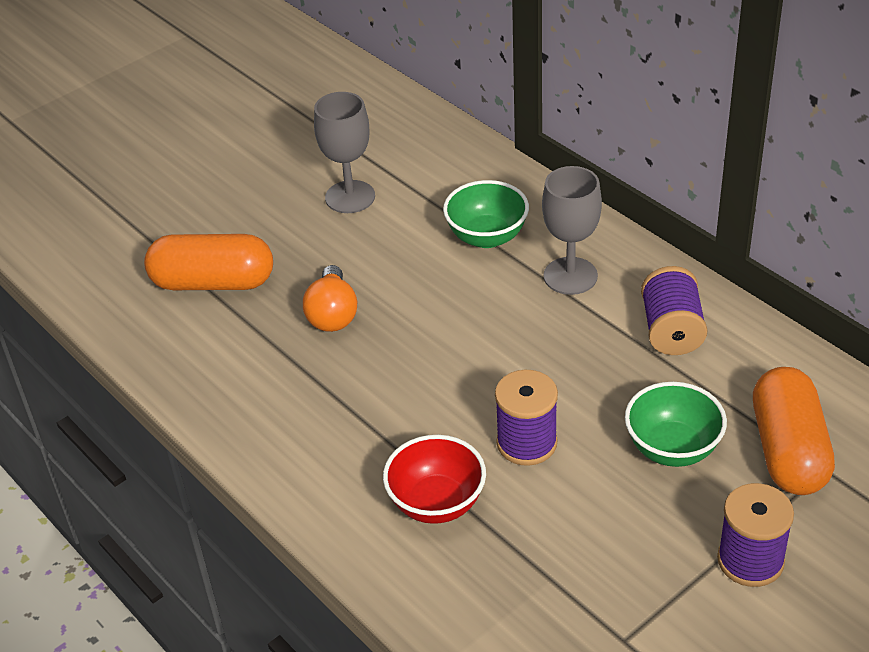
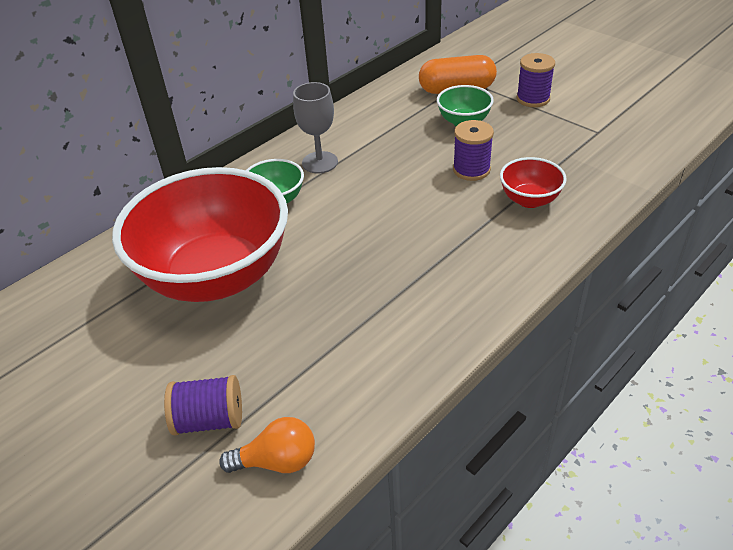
camera: 95 degrees left, 0 degrees up
orange capsule [144,234,273,290] -> none
orange light bulb [303,265,357,332] -> orange light bulb moved to [219,417,315,473]
grey goblet [314,92,375,213] -> red bowl [112,167,288,302]
purple spool [641,266,707,355] -> purple spool moved to [164,375,242,435]

